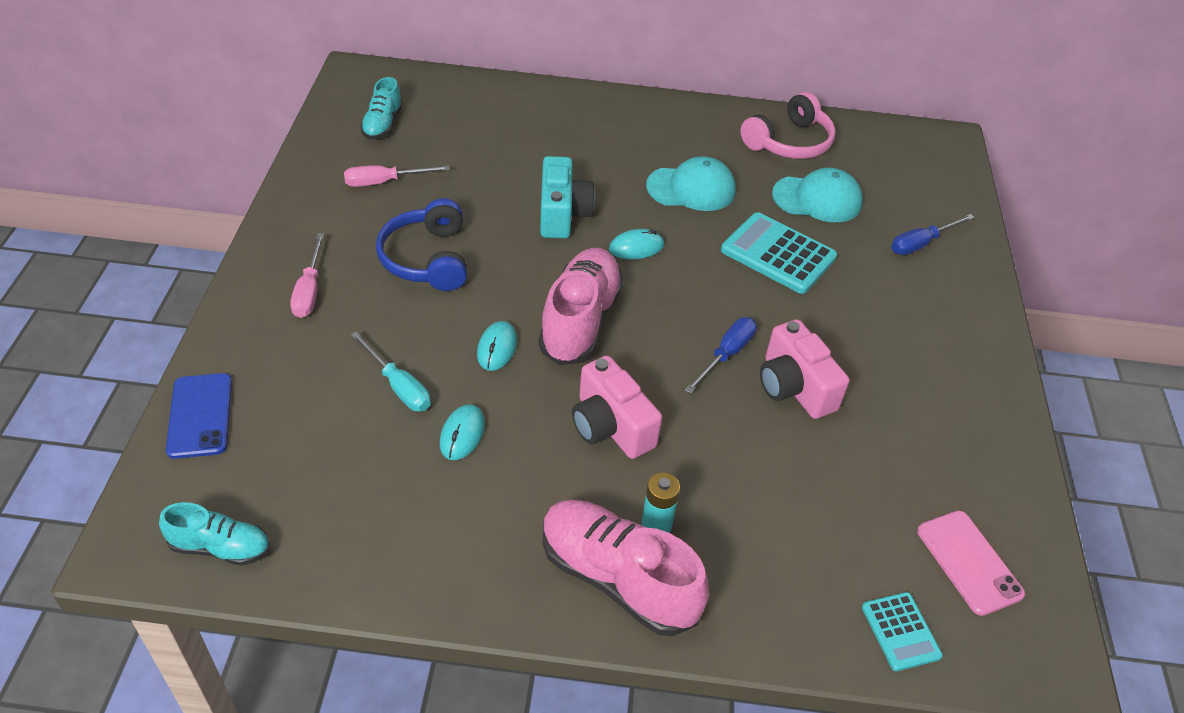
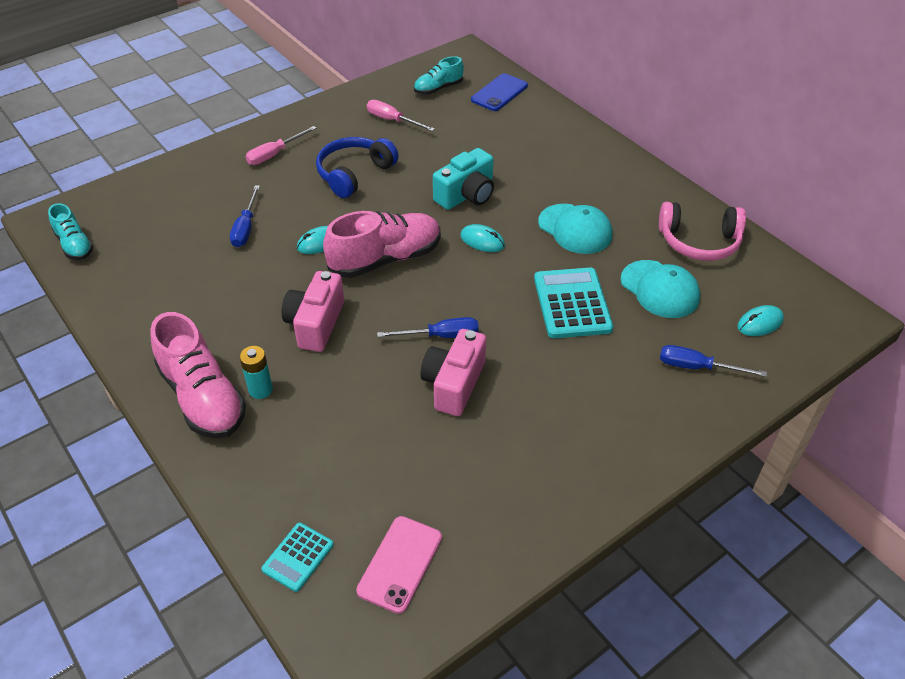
camera: 50 degrees right, 0 degrees up
blue phone [166,373,232,459] -> blue phone moved to [471,73,528,111]
turquoise screwdriver [350,331,431,411] -> blue screwdriver [230,185,260,247]
turquoise mouse [440,404,485,460] -> turquoise mouse moved to [737,305,784,336]
pink shoe [543,500,709,636] -> pink shoe turned 150 degrees clockwise [151,312,246,439]

